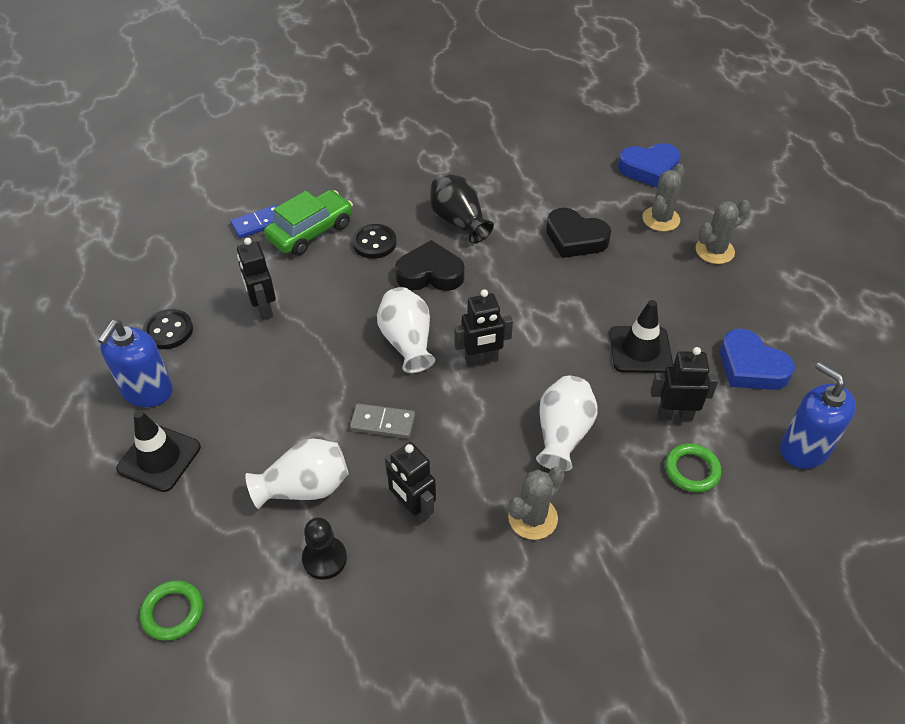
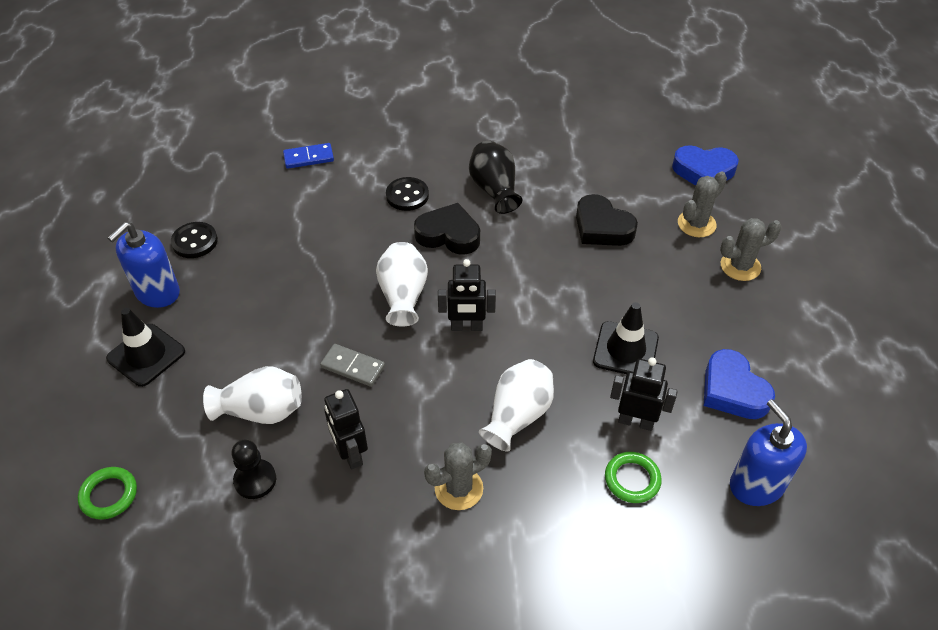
camera: 15 degrees right, 0 degrees up
black robot [237,238,276,320] -> none
green car [264,190,353,256] -> none

